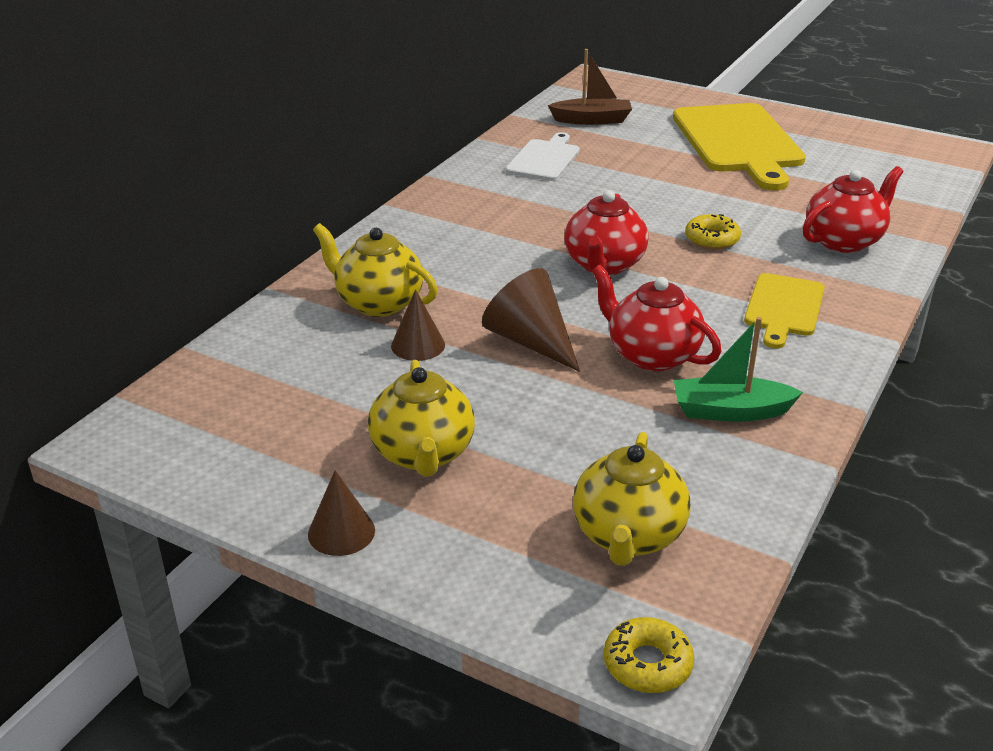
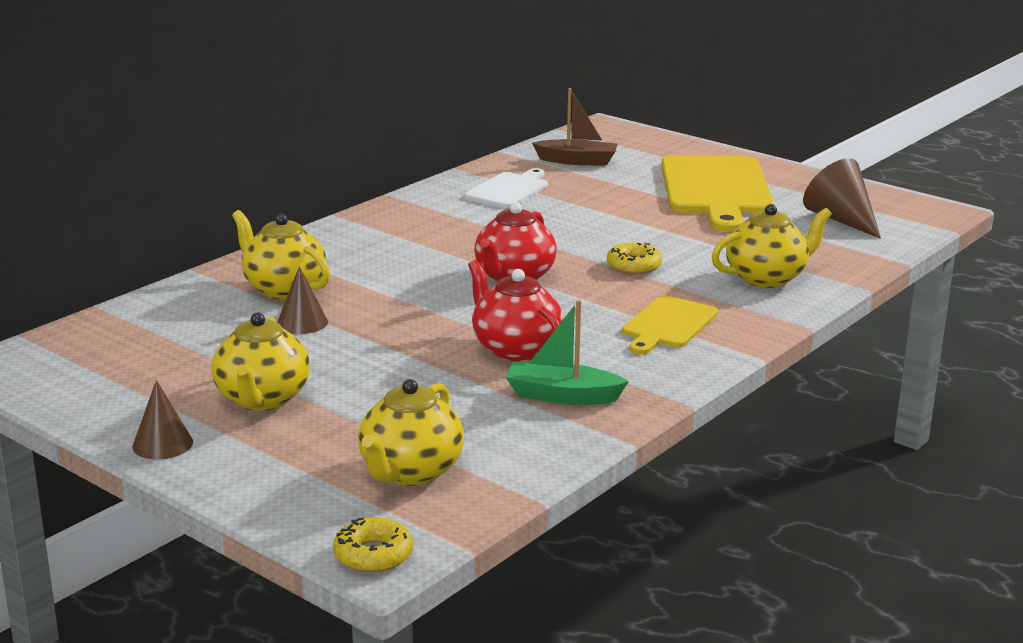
camera: 10 degrees right, 10 degrees down
brown cone [482,268,580,372] -> brown cone moved to [803,158,881,239]
red teapot [803,166,903,253] -> yellow teapot [712,204,832,288]

